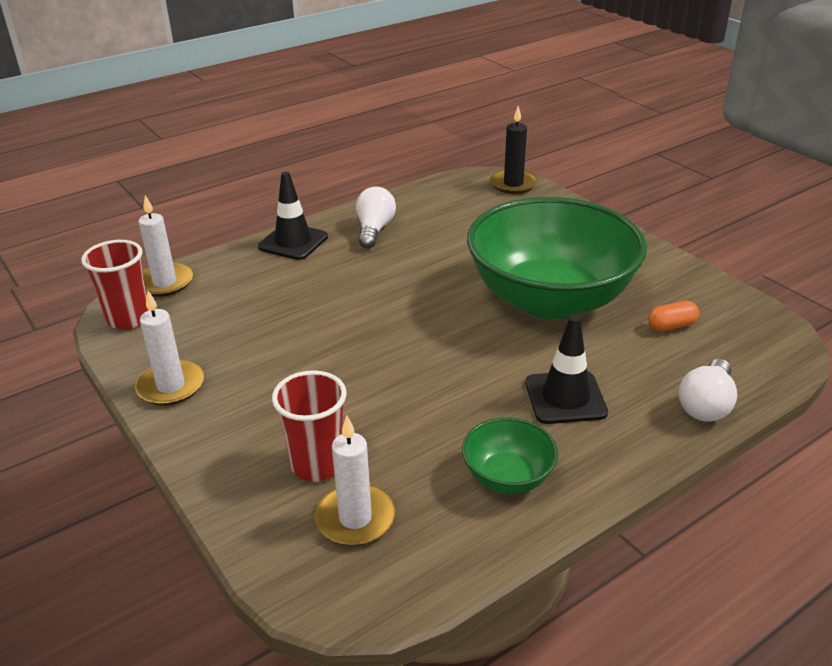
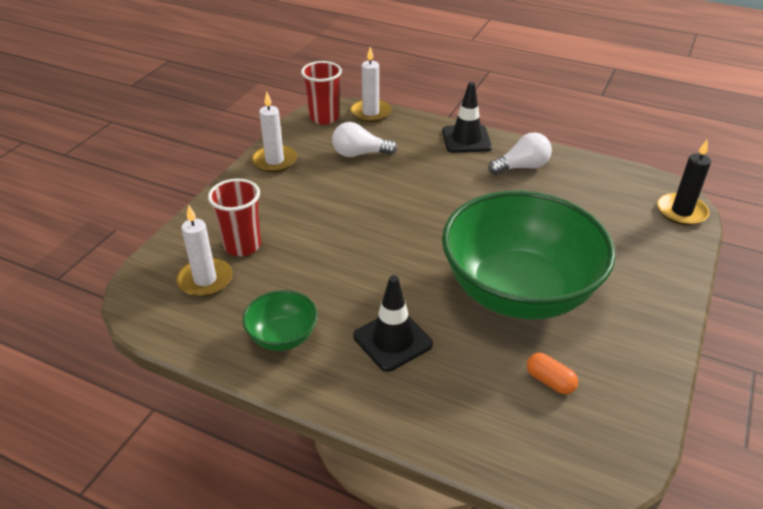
camera: 60 degrees right, 5 degrees up
white light bulb [679,359,737,422] -> white light bulb moved to [332,122,397,157]

